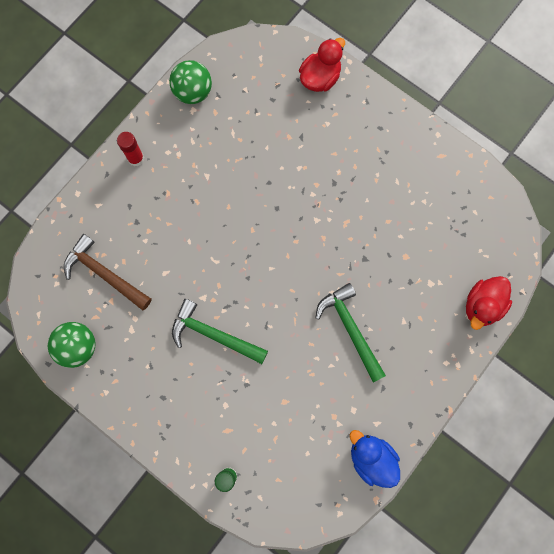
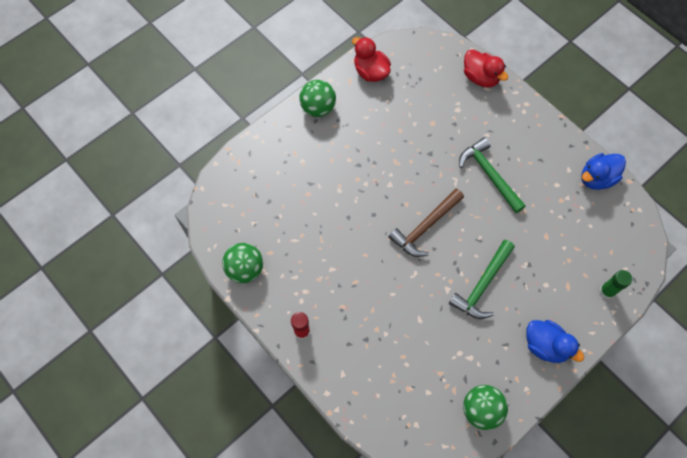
camera: 80 degrees left, 10 degrees down
brown hammer [64,234,152,310] -> brown hammer moved to [388,189,464,257]
red duck [299,38,345,92] -> red duck moved to [352,37,391,82]
green hammer [315,283,386,382] -> green hammer turned 75 degrees clockwise [459,137,526,213]
none -> green ball [299,80,336,117]
none -> blue duck [526,320,584,363]

